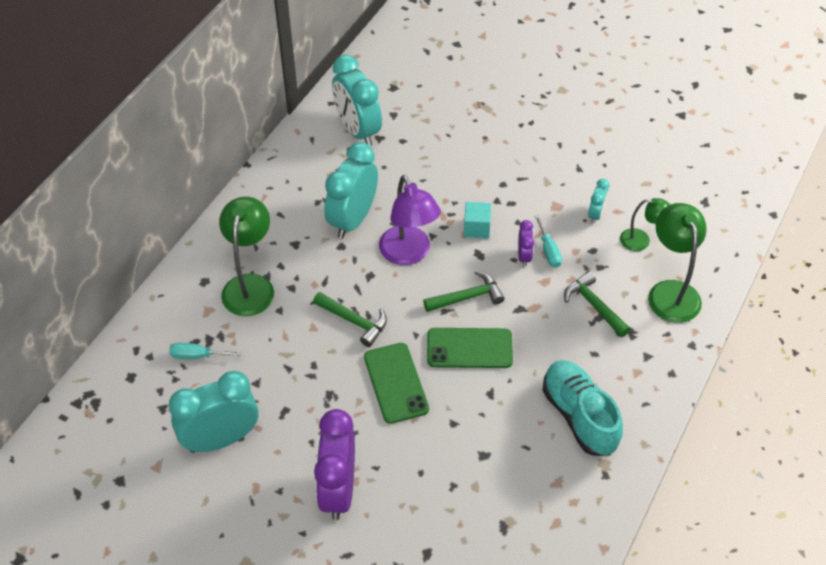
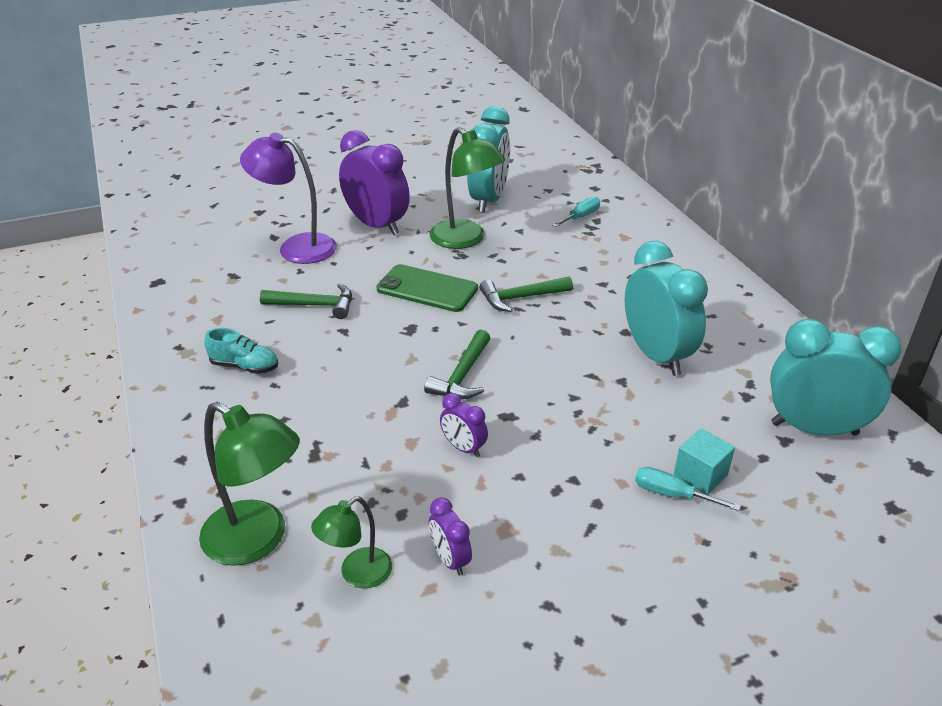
camera: 130 degrees right, 15 degrees down
green lamp [219,197,274,316] -> green lamp moved to [429,127,505,249]
purple lamp [379,175,441,265] -> purple lamp moved to [240,133,337,264]
green phone [427,328,513,368] -> none
turquoise cube [464,202,491,238] -> turquoise cube moved to [674,428,735,495]
turquoise screwdriver [535,215,562,268] -> turquoise screwdriver moved to [635,467,741,511]
turquoise shoe [542,360,623,456] -> turquoise shoe [204,328,278,374], size x0.55
green hammer [564,271,630,337] -> green hammer moved to [260,283,352,319]
turquoise clock [588,179,610,224] -> purple clock [429,497,472,576]

